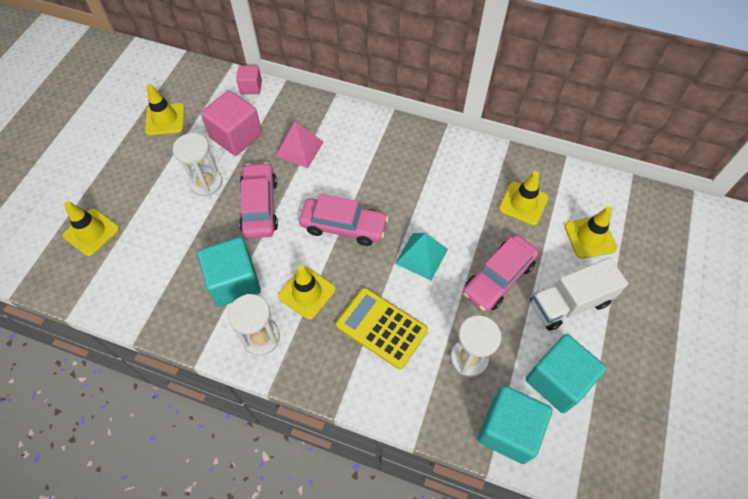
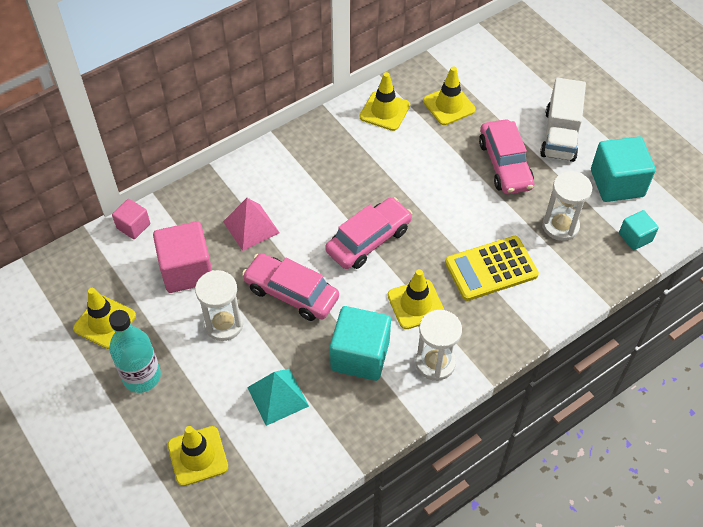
camera: 55 degrees left, 5 degrees down
turquoise pyramid [395,233,448,280] -> turquoise pyramid moved to [247,369,309,426]
turquoise cube [477,386,552,464] -> turquoise cube [619,210,659,250], size x0.55
yellow traffic cone [564,207,617,259] -> yellow traffic cone moved to [360,72,410,131]
none -> turquoise bottle [109,310,161,393]

